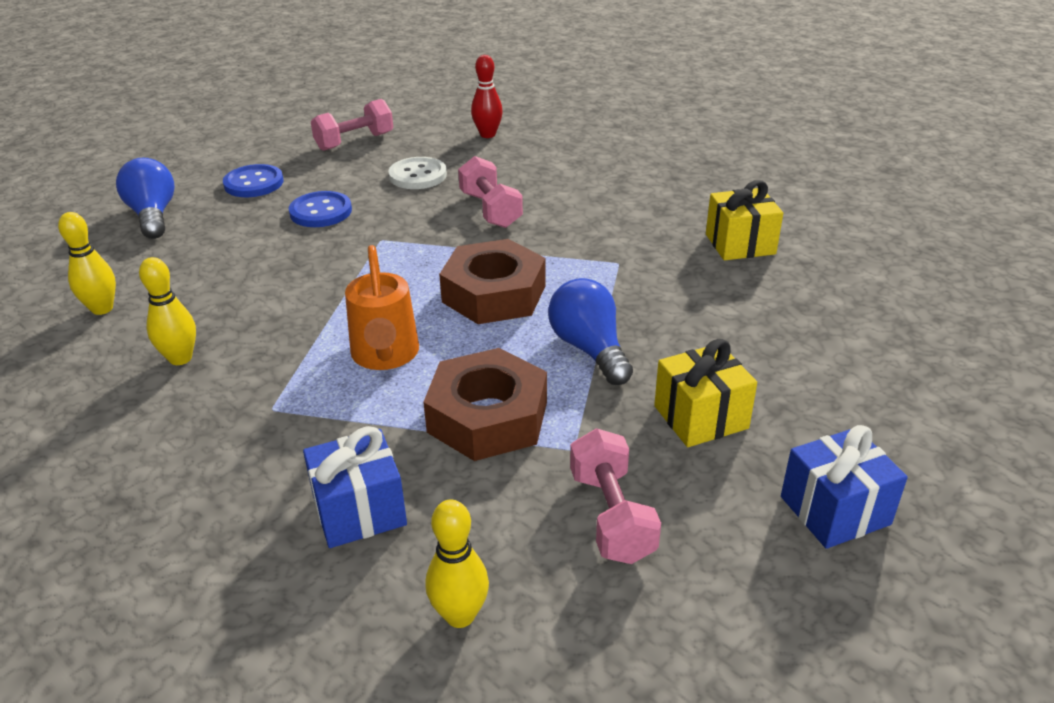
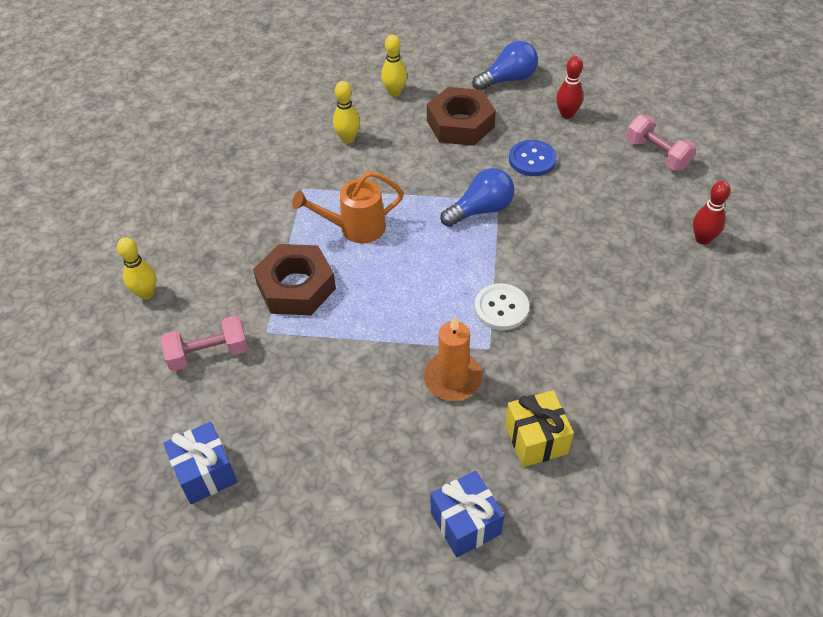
camera: 85 degrees right, 15 degrees up
blue button [223,164,284,197] -> red bowling pin [556,56,583,119]
blue gift [303,426,407,548] -> blue gift moved to [431,471,504,557]
white button [388,157,447,189] -> white button moved to [474,283,529,330]
brown nut [439,239,546,324] -> brown nut moved to [427,87,496,146]
pink dumbbell [458,156,523,228] -> none
blue light bulb [548,278,633,385] -> blue light bulb moved to [440,168,515,227]
yellow gift [654,339,757,447] -> none
none -> orange candle [423,317,483,401]

